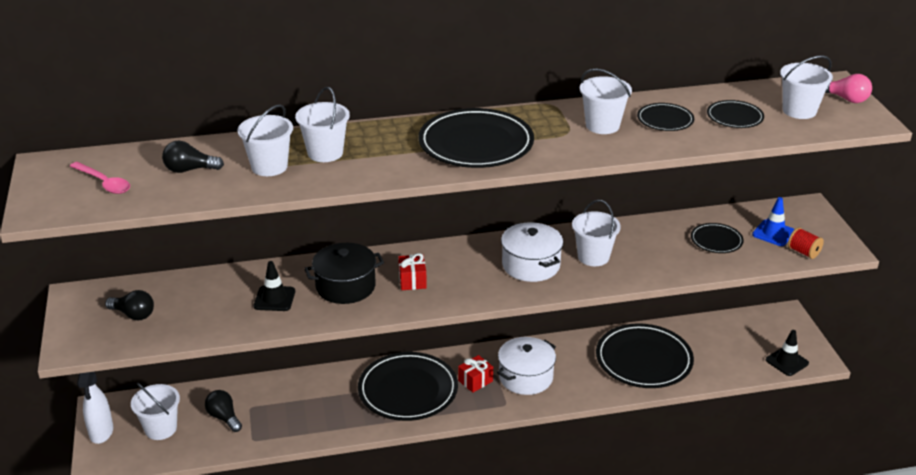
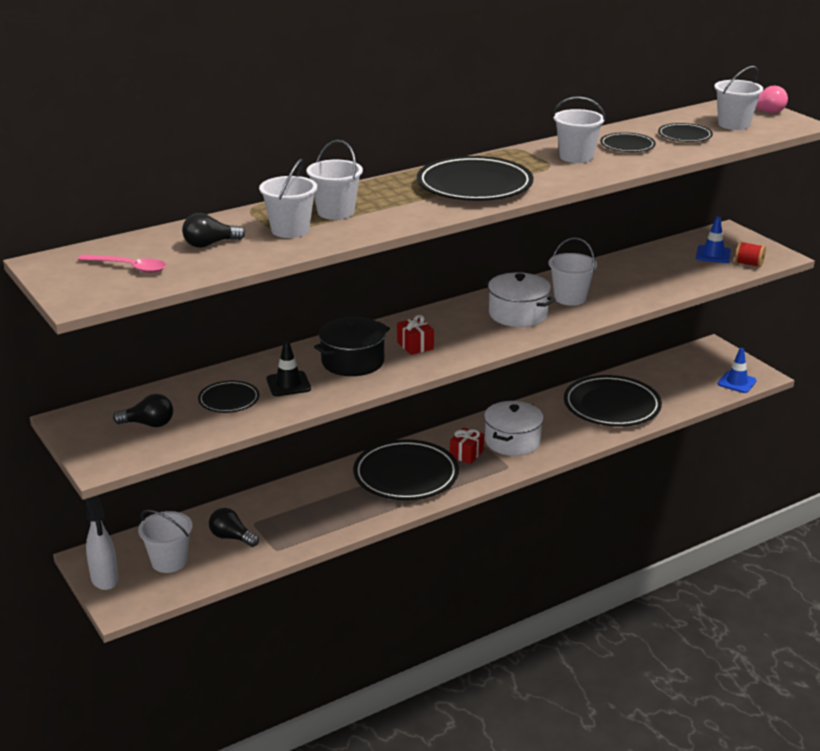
camera: 20 degrees left, 5 degrees down
black plate [691,223,744,253] -> black plate moved to [198,381,259,413]
black traffic cone [766,330,809,376] -> blue traffic cone [718,348,756,393]

